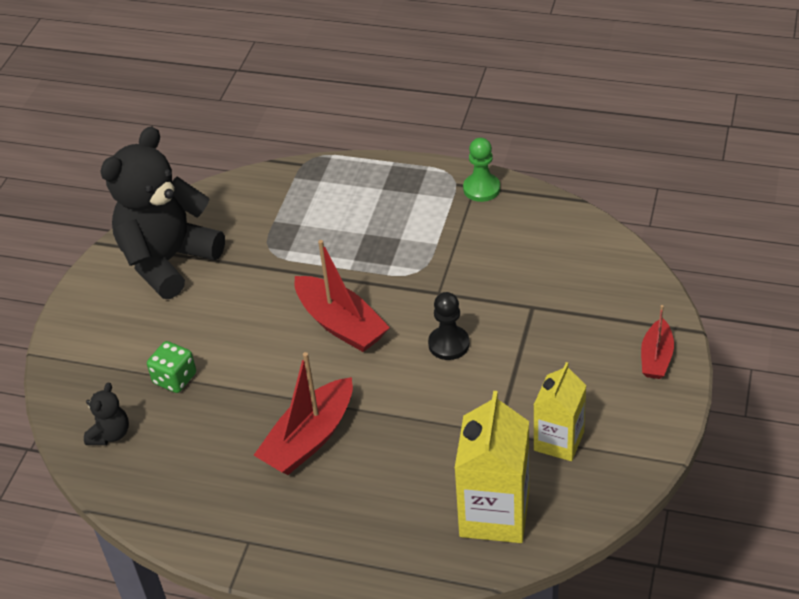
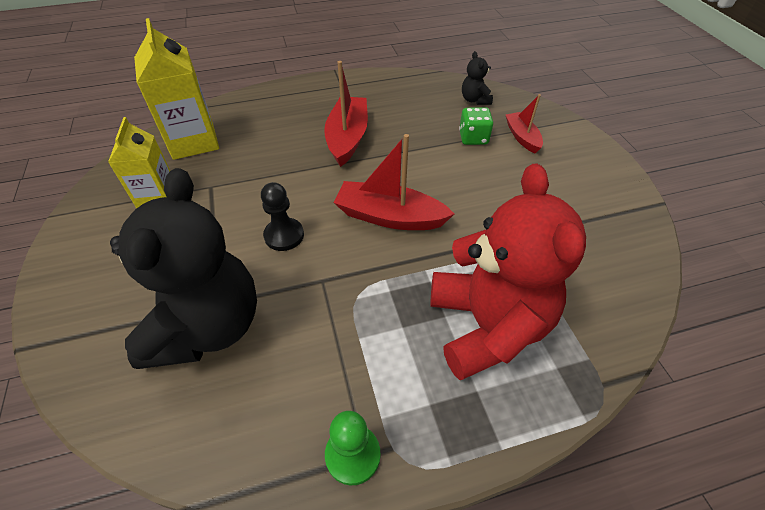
camera: 145 degrees right, 5 degrees up
black teddy bear [101,126,225,299] -> black teddy bear moved to [110,168,257,369]
red boat [641,305,674,379] -> red boat moved to [506,94,543,153]
none -> red teddy bear [430,163,586,380]

